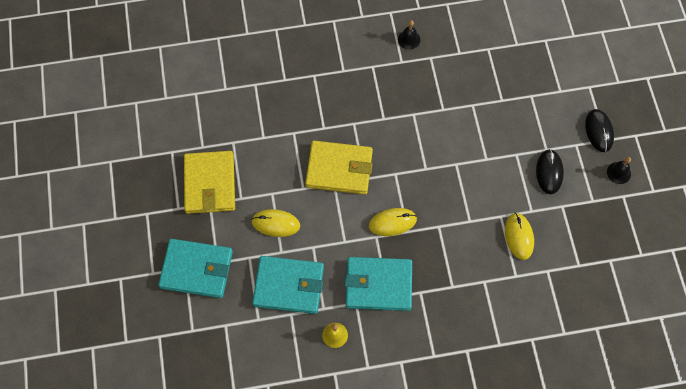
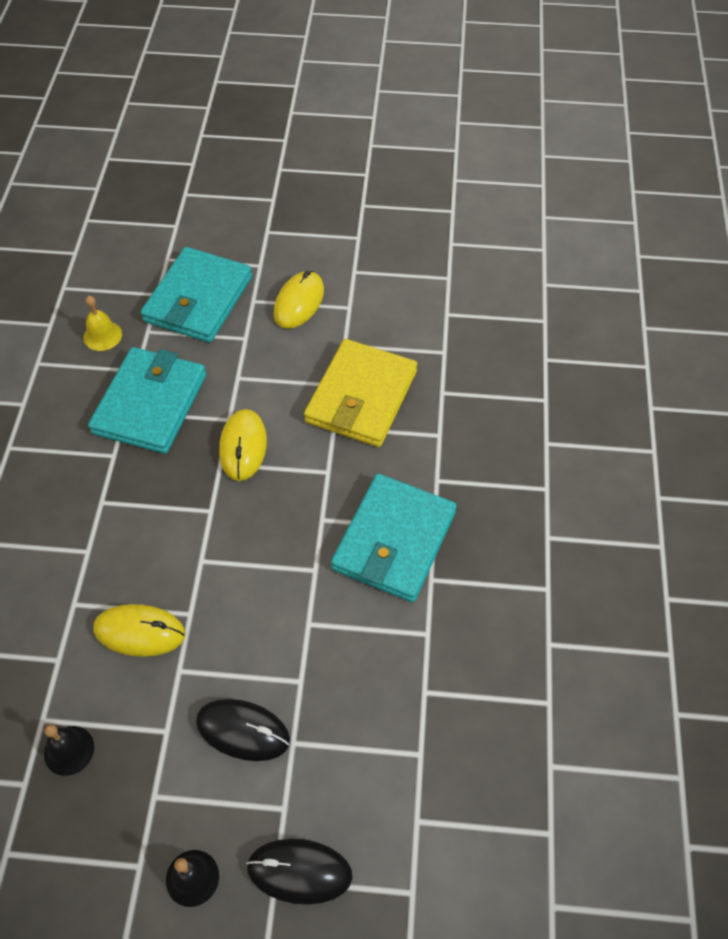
camera: 105 degrees right, 10 degrees down
turquoise wallet [158,239,233,298] -> turquoise wallet moved to [331,474,457,602]
yellow wallet [184,151,235,214] -> none
black bell [398,20,420,49] -> black bell moved to [44,724,94,776]

